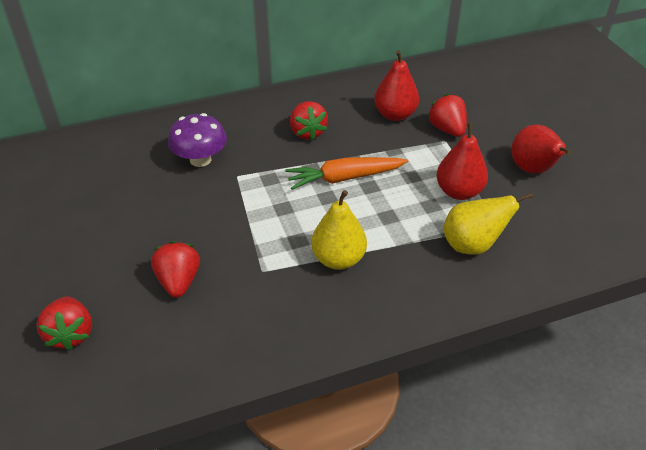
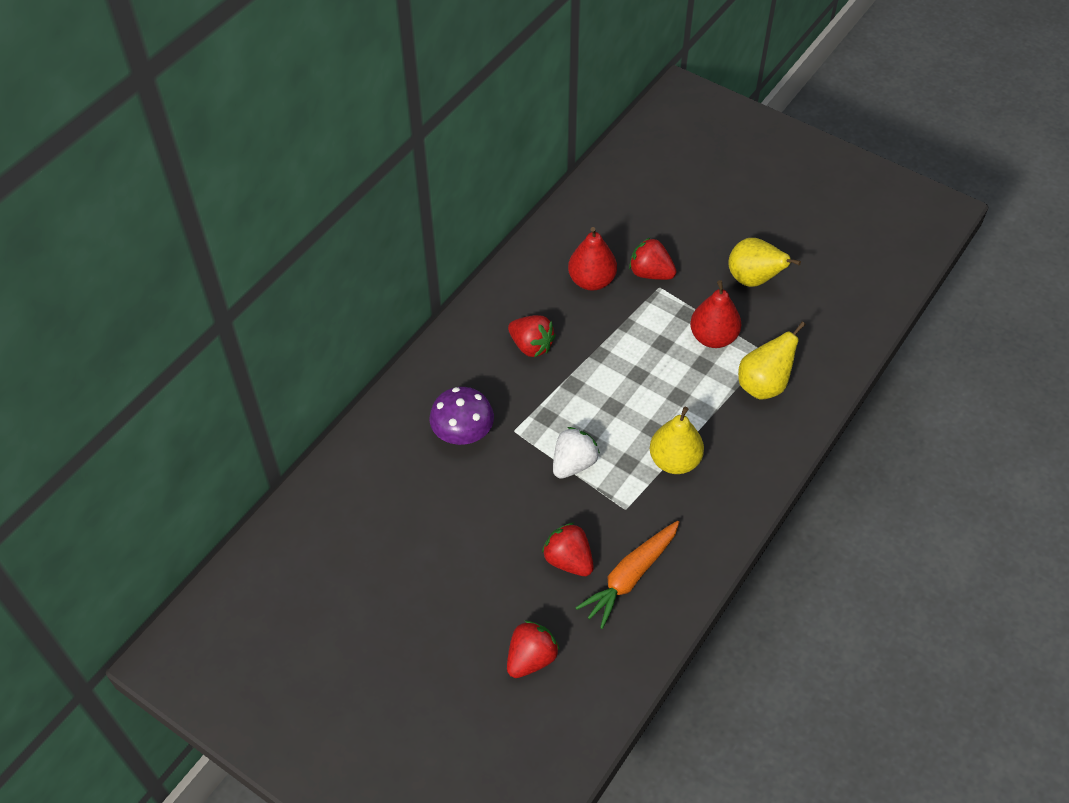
camera: 35 degrees left, 10 degrees up
red strawberry [37,296,92,351] -> red strawberry turned 90 degrees counterclockwise [507,620,560,678]
orange carrot [285,157,408,190] -> orange carrot moved to [575,521,679,629]
red pear [511,125,572,174] -> yellow pear [728,238,801,287]
none -> white strawberry [553,427,600,479]

